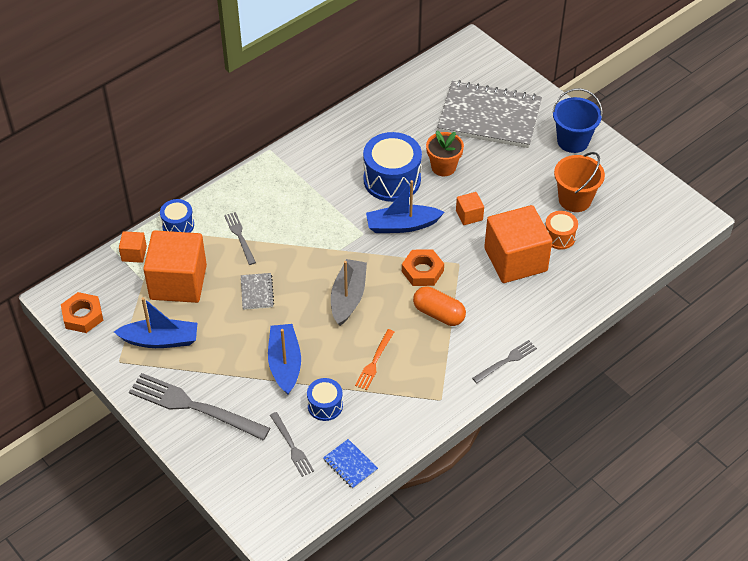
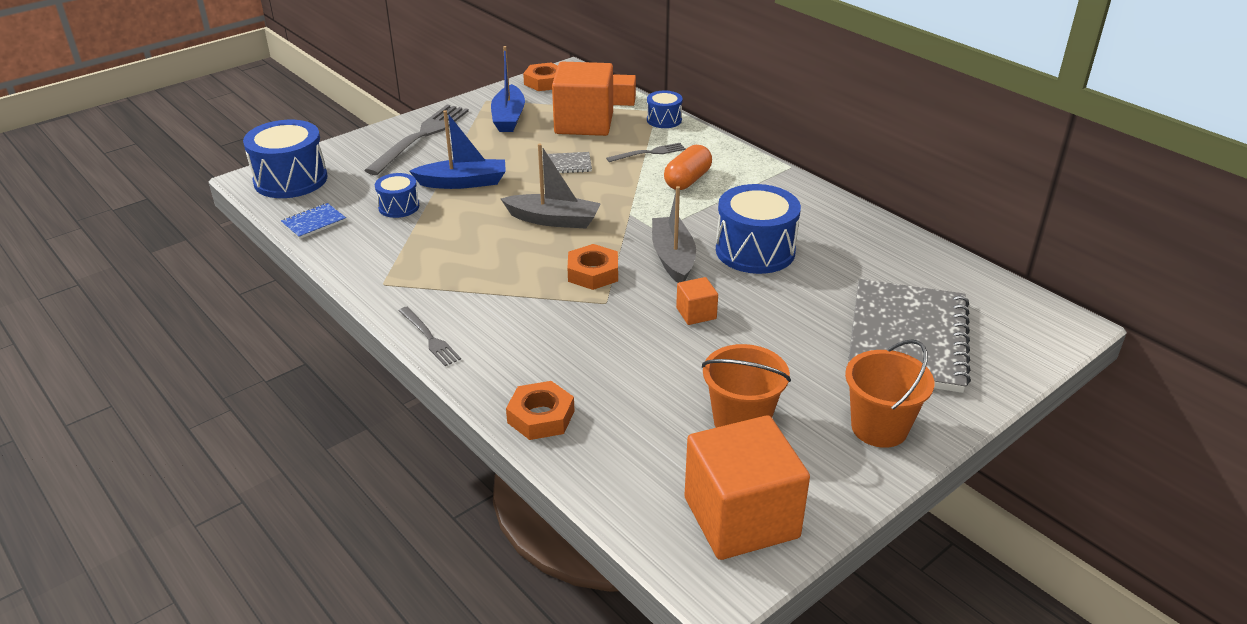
camera: 90 degrees right, 15 degrees down
grey fork [270,412,314,477] -> none
orange fork [355,329,394,390] -> none
blue boat [366,180,444,233] -> grey boat [652,186,696,283]
orange capsule [413,287,466,326] -> orange capsule moved to [664,145,712,190]
orange flower pot [426,131,464,176] -> none
orange cube [484,205,552,283] -> orange cube moved to [685,415,810,560]
orange drum [545,211,578,249] -> none
blue bucket [552,88,603,153] -> orange bucket [845,339,934,448]
none -> blue drum [243,120,328,198]
none -> orange nut [506,381,574,440]

